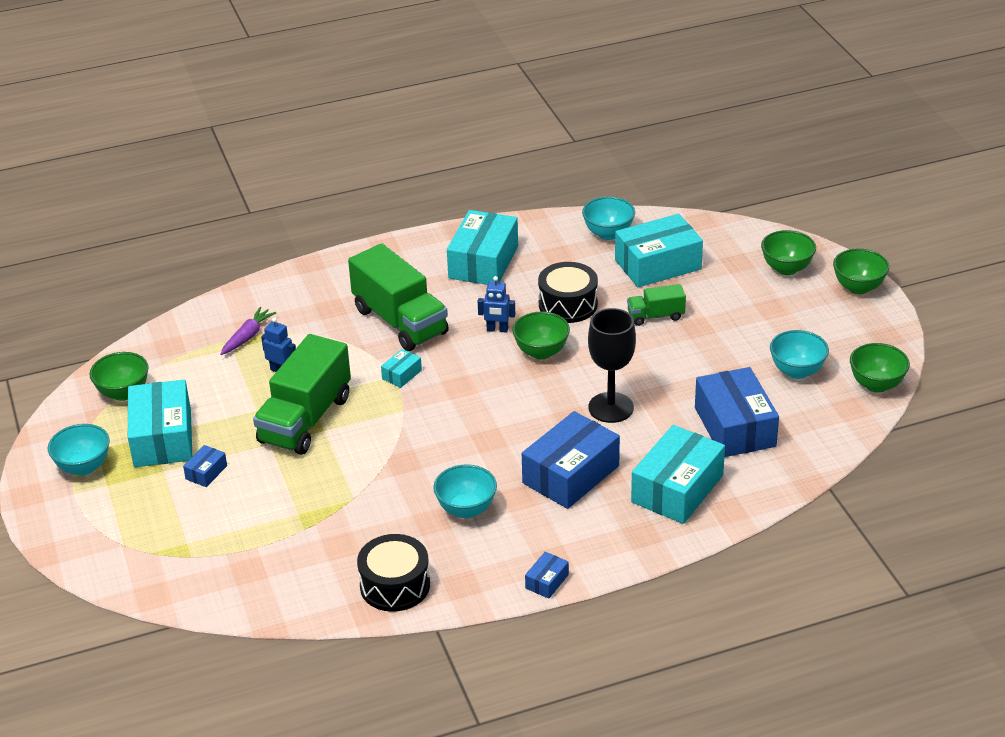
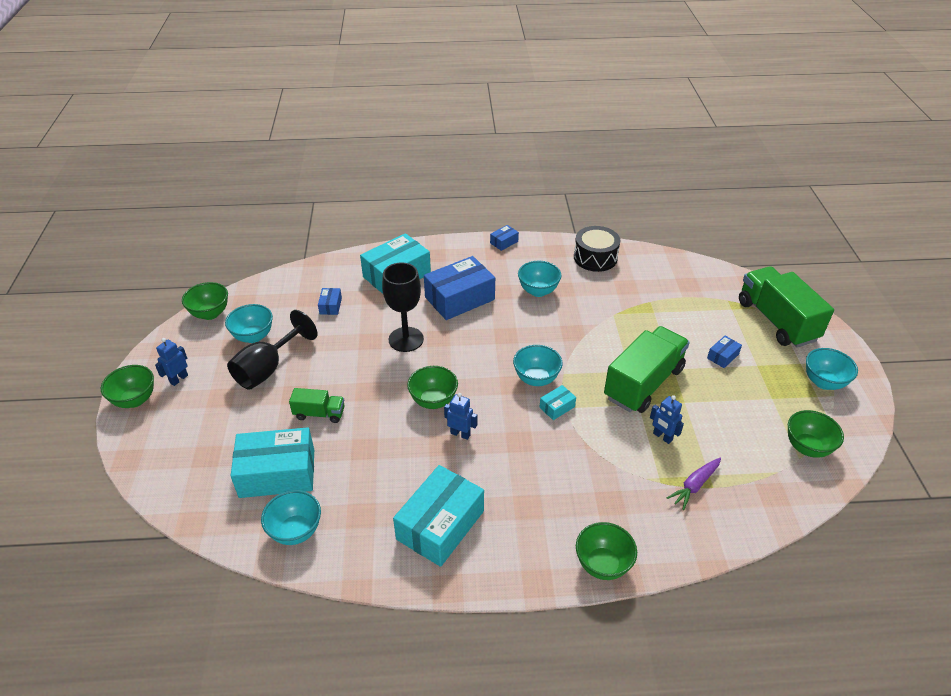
camera: 165 degrees left, 5 degrees up
turquoise box [128,380,192,467] -> none
green truck [348,243,449,351] -> green truck moved to [739,266,834,348]
black drum [538,262,598,323] -> none
blue box [695,367,779,457] -> blue box [318,288,342,315], size x0.44
green bowl [761,230,816,275] -> green bowl moved to [576,522,637,580]
none -> blue robot [155,338,188,386]
none -> black goblet [227,310,318,390]
none -> turquoise bowl [513,345,563,386]

